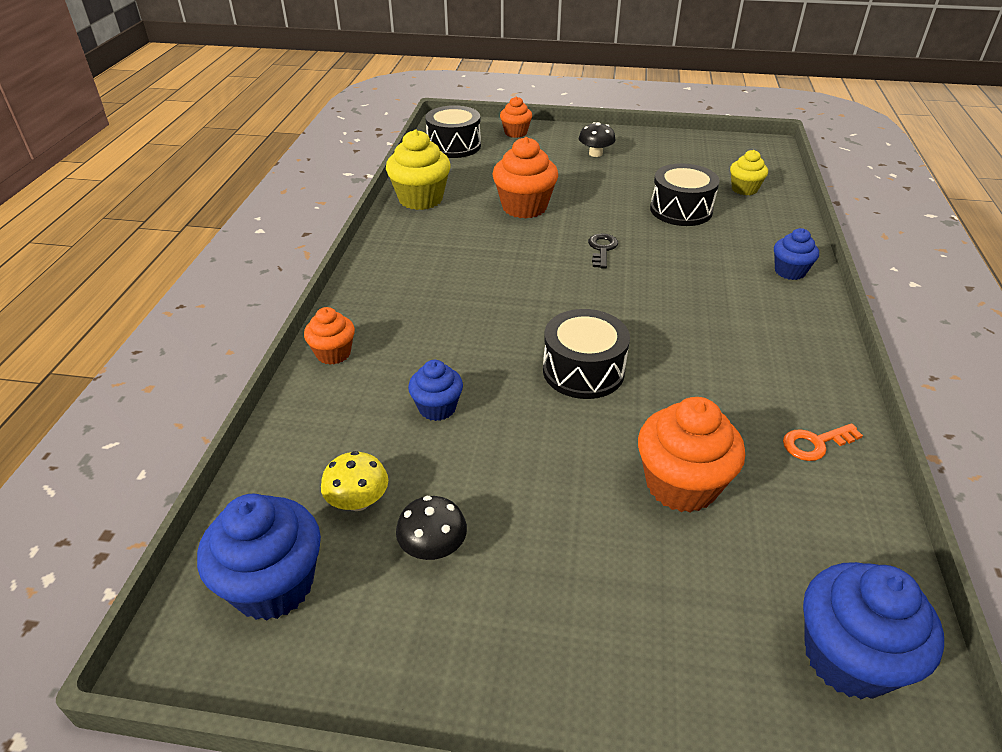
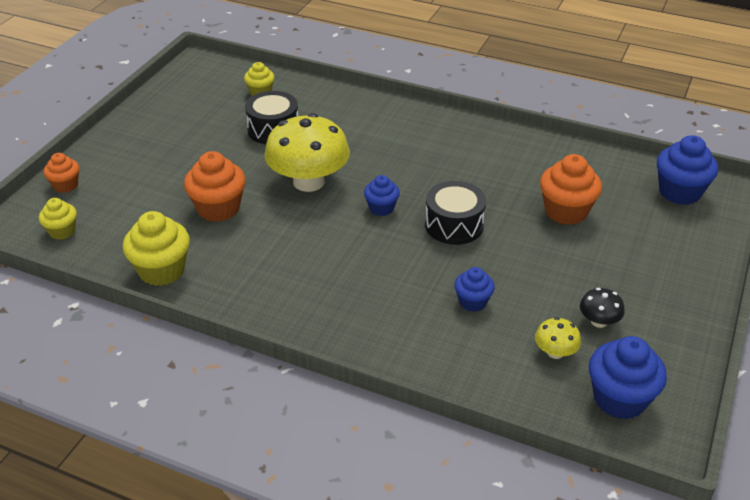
camera: 75 degrees left, 0 degrees up
orange cupcake [304,307,355,365] -> none
black drum [425,105,481,158] -> yellow cupcake [39,198,77,240]
black mushroom [579,122,616,157] -> none
black key [588,234,618,269] -> yellow mushroom [264,113,350,192]
blue cupcake [774,228,819,280] -> blue cupcake moved to [364,175,400,216]
orange key [783,423,863,461] -> none

